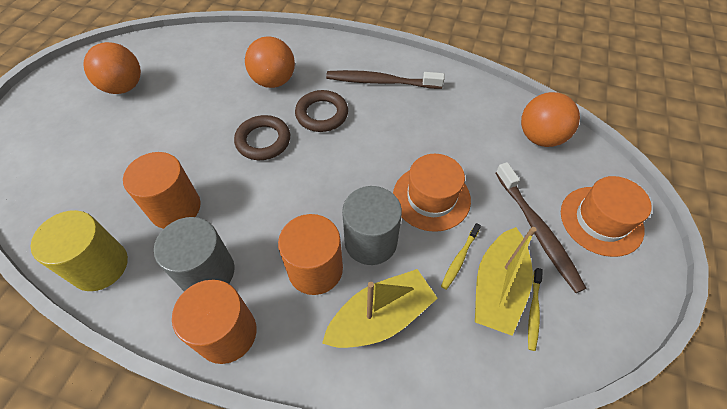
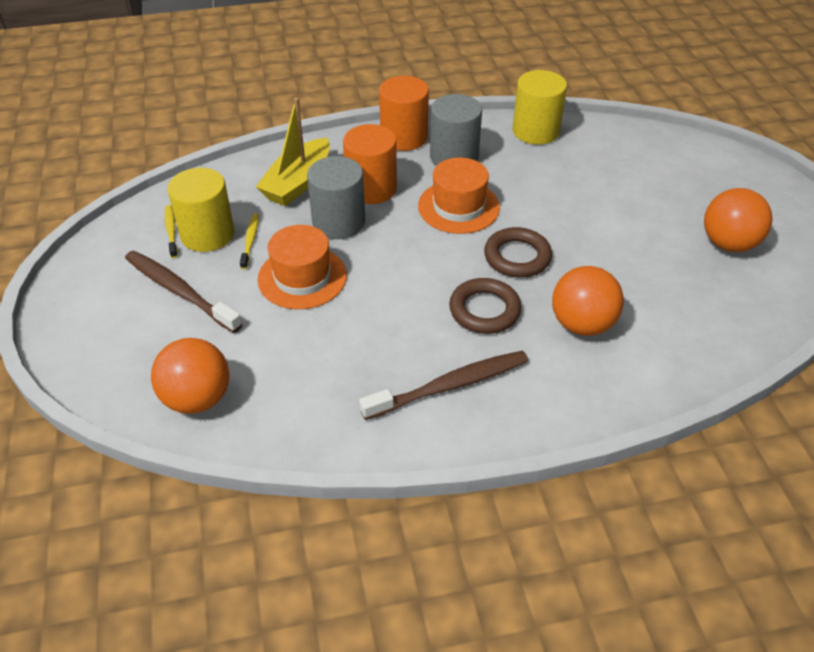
camera: 150 degrees right, 10 degrees down
orange cylinder [123,152,201,229] -> none
yellow boat [475,227,536,336] -> yellow cylinder [167,168,235,252]
orange hat [561,176,652,257] -> orange hat moved to [418,158,500,234]

